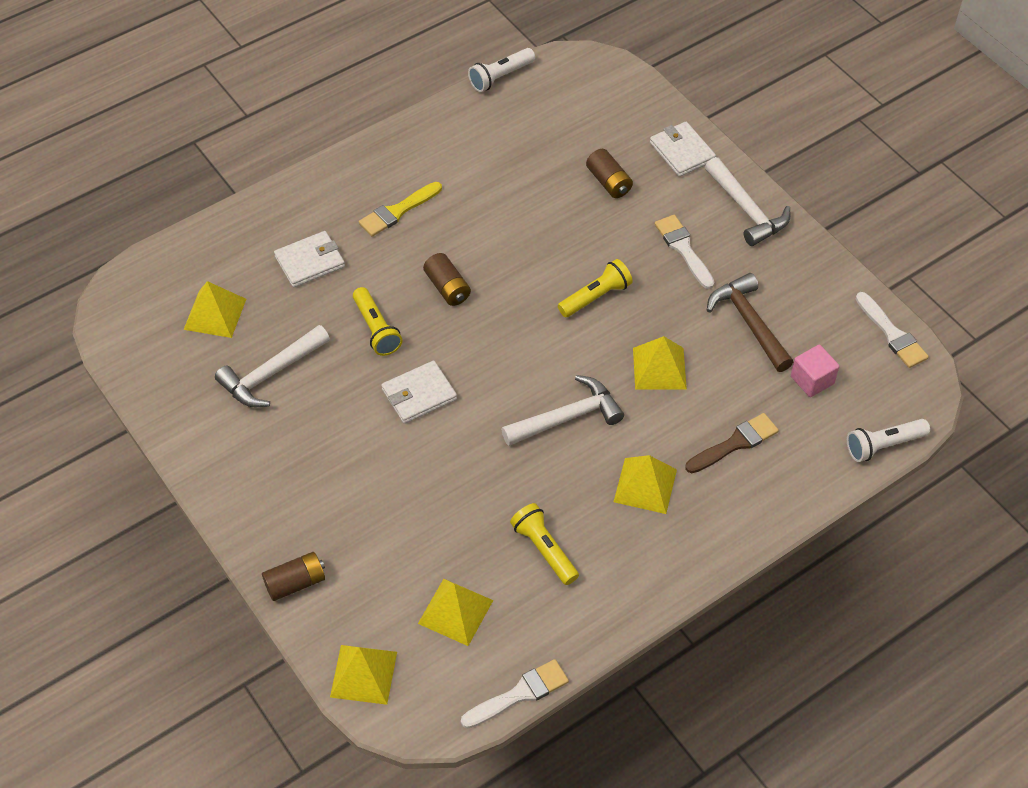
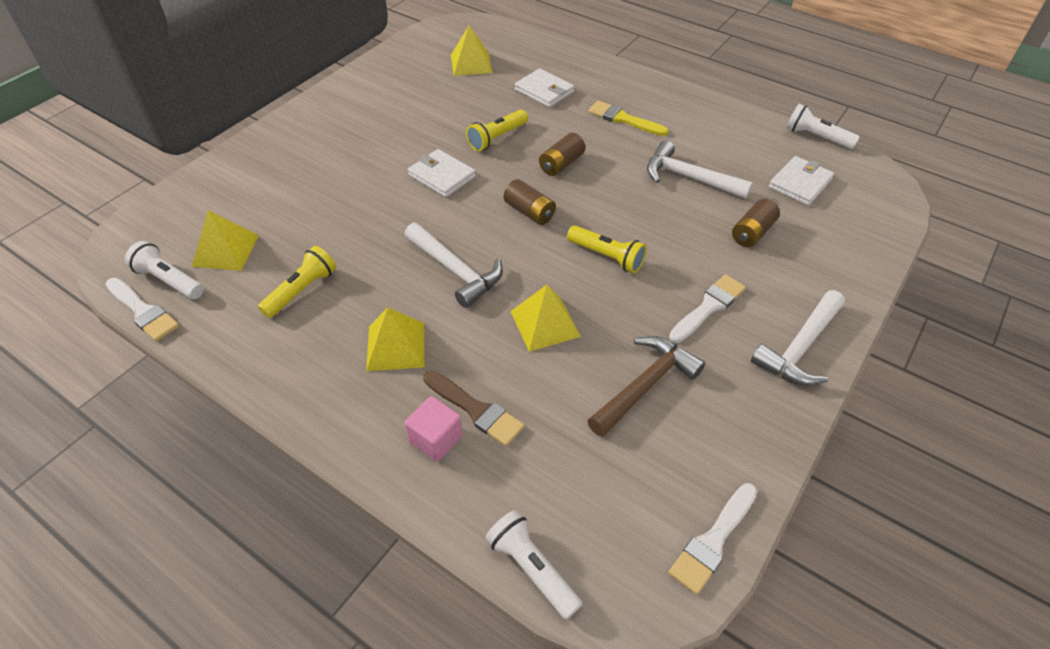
camera: 70 degrees right, 5 degrees down
white hammer [215,325,330,407] -> white hammer moved to [647,141,753,199]
brown battery [262,552,325,601] -> brown battery moved to [504,179,556,225]
yellow pyramid [330,645,397,705] -> none
white wallet [650,122,716,177] -> white wallet moved to [769,156,834,206]
pink cube [791,345,839,397] -> pink cube moved to [405,396,463,462]
none -> white flashlight [125,241,204,299]

